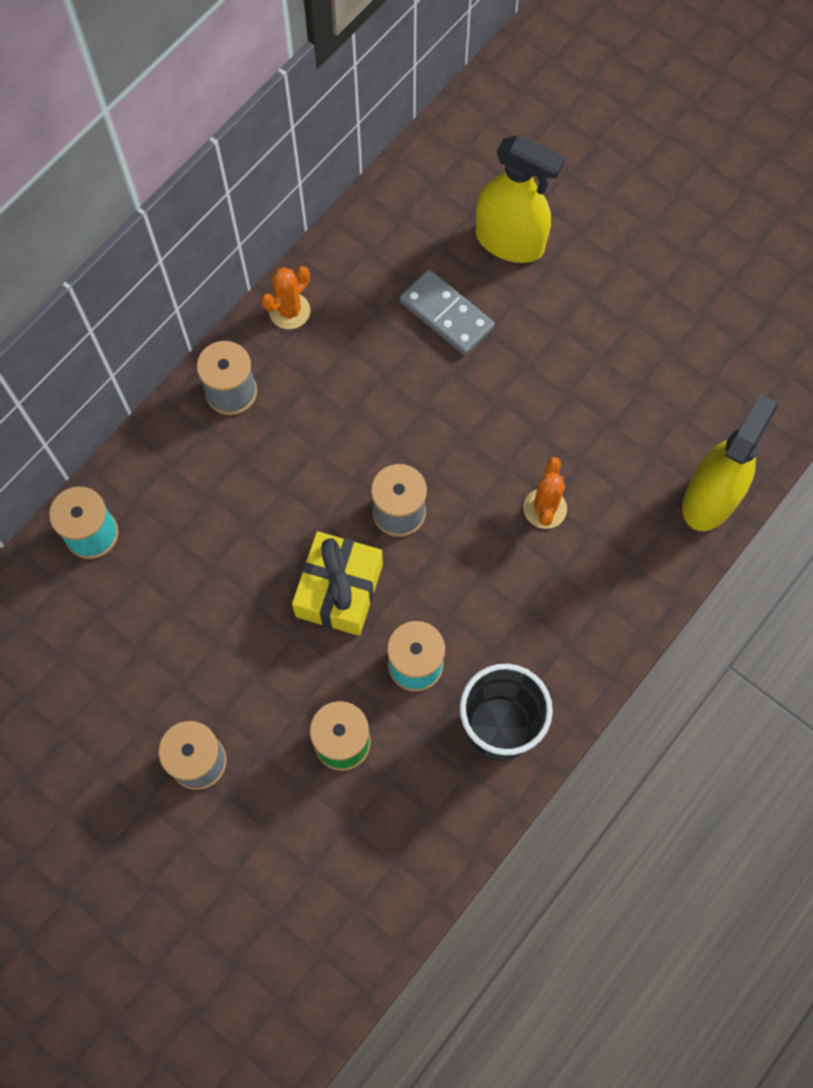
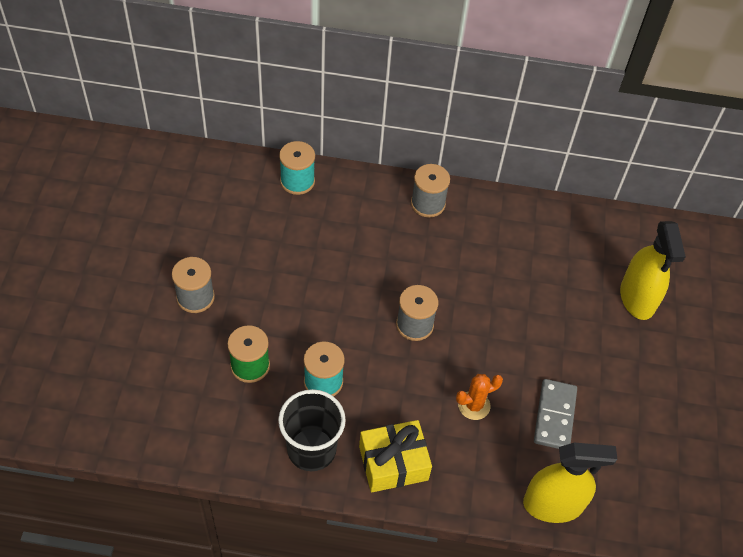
camera: 55 degrees right, 15 degrees down
orange cactus [261,266,310,329] -> none
yellow gift [292,531,383,636] -> yellow gift moved to [359,420,432,492]
grey domino [400,269,495,355] -> grey domino moved to [534,379,577,449]

